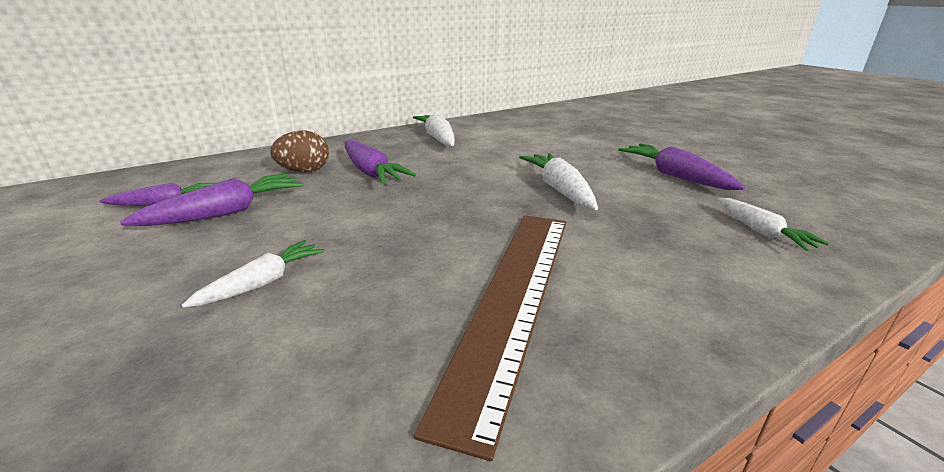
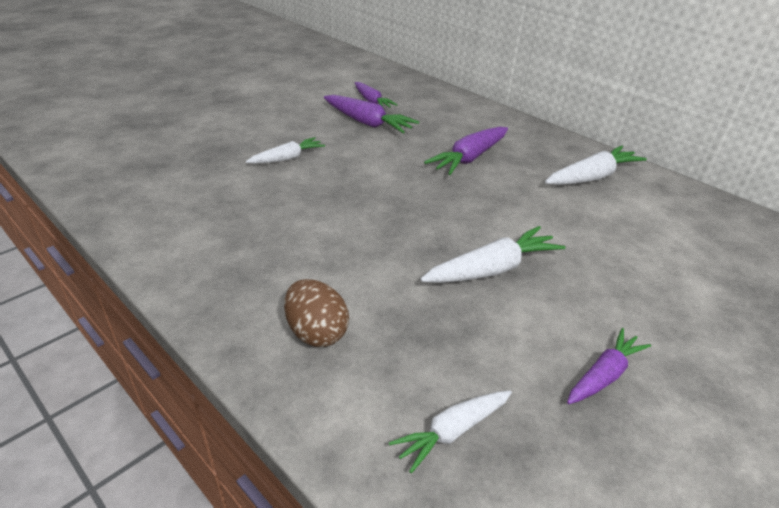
camera: 75 degrees right, 10 degrees up
white carrot [181,240,324,308] -> white carrot turned 60 degrees counterclockwise [246,137,325,164]
brown egg [270,131,329,172] -> brown egg moved to [284,279,349,347]
brown ruler [414,215,566,461] -> none
purple carrot [618,144,745,190] -> purple carrot [567,328,651,404], size x0.66

